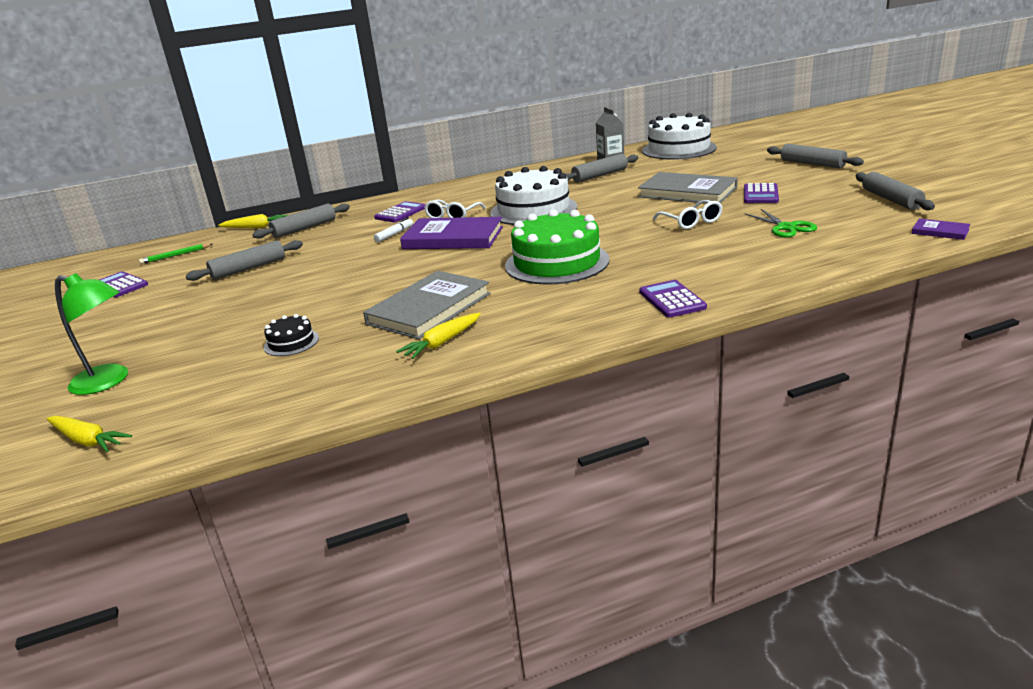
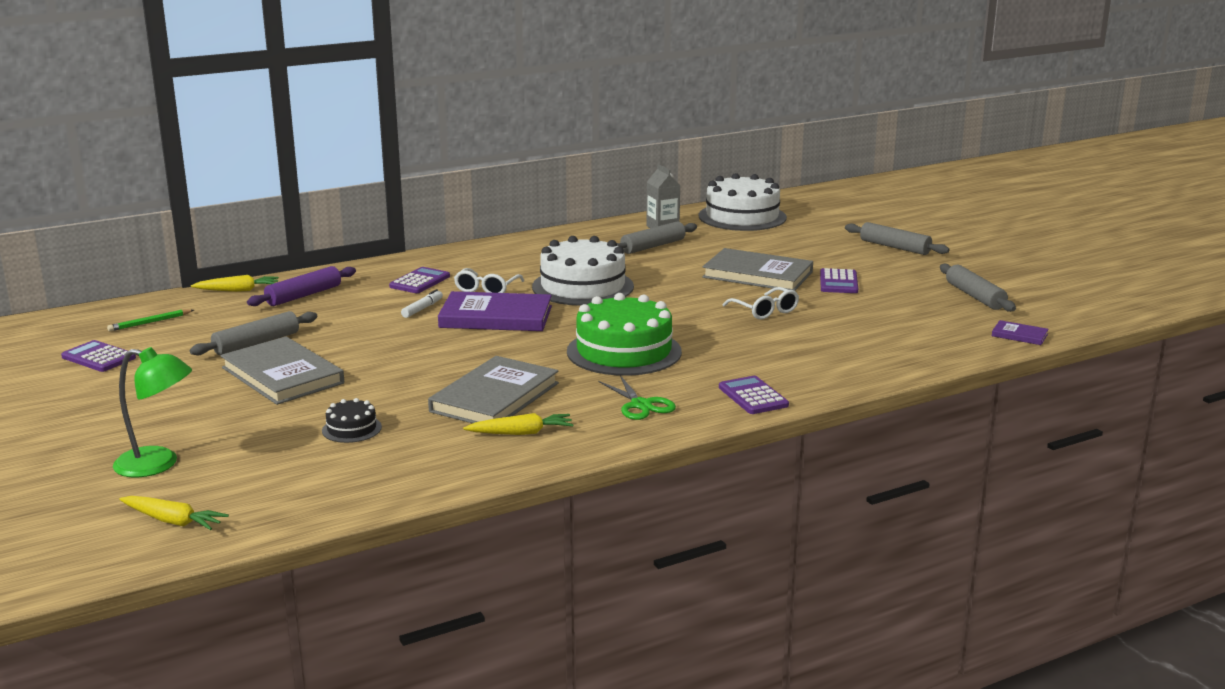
camera: 10 degrees left, 5 degrees down
grey rolling pin [252,204,350,239] -> purple rolling pin [247,266,356,306]
yellow carrot [396,313,481,359] -> yellow carrot turned 135 degrees counterclockwise [463,413,574,435]
green scissors [745,209,817,237] -> green scissors moved to [598,375,676,420]
none -> grey book [220,336,344,405]

